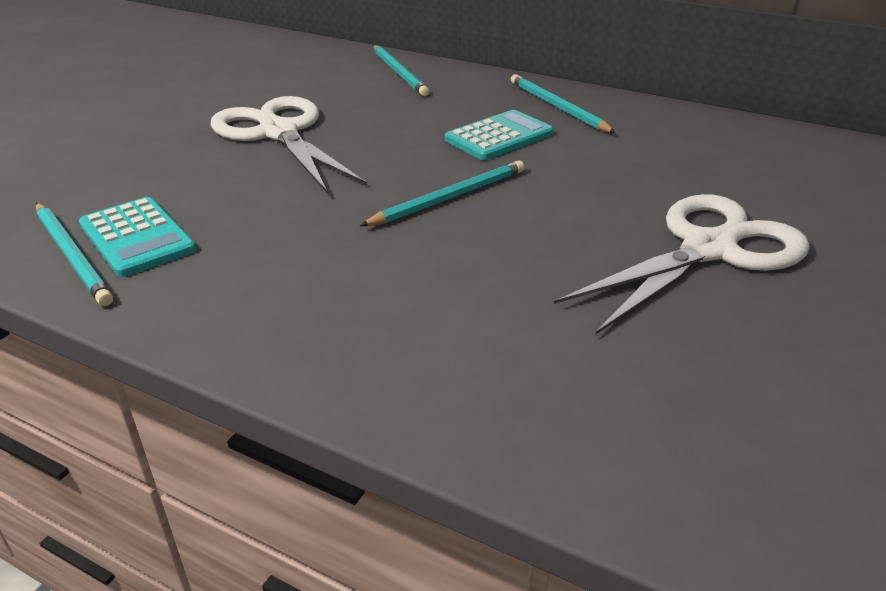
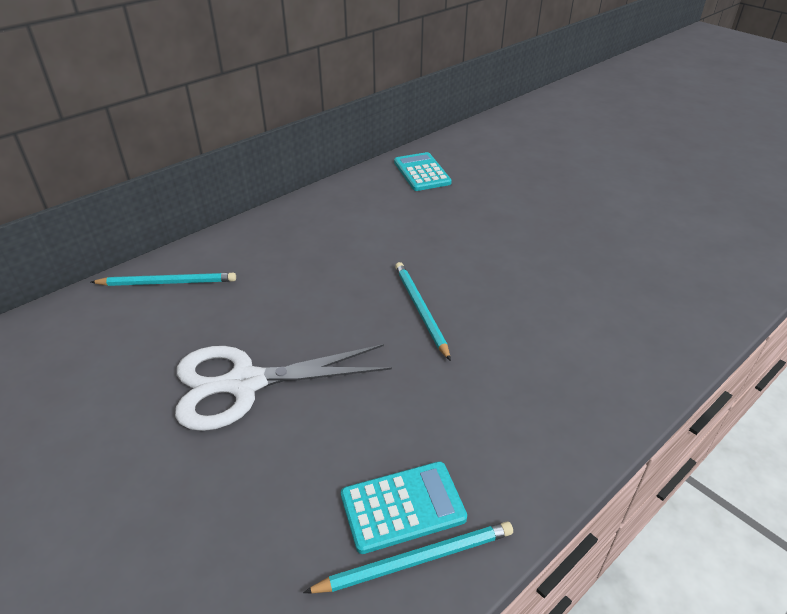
camera: 70 degrees left, 5 degrees up
turquoise calculator [445,110,554,160] -> turquoise calculator moved to [394,152,452,191]
turquoise pencil [511,74,616,133] -> none
white scissors [554,194,810,335] -> none

